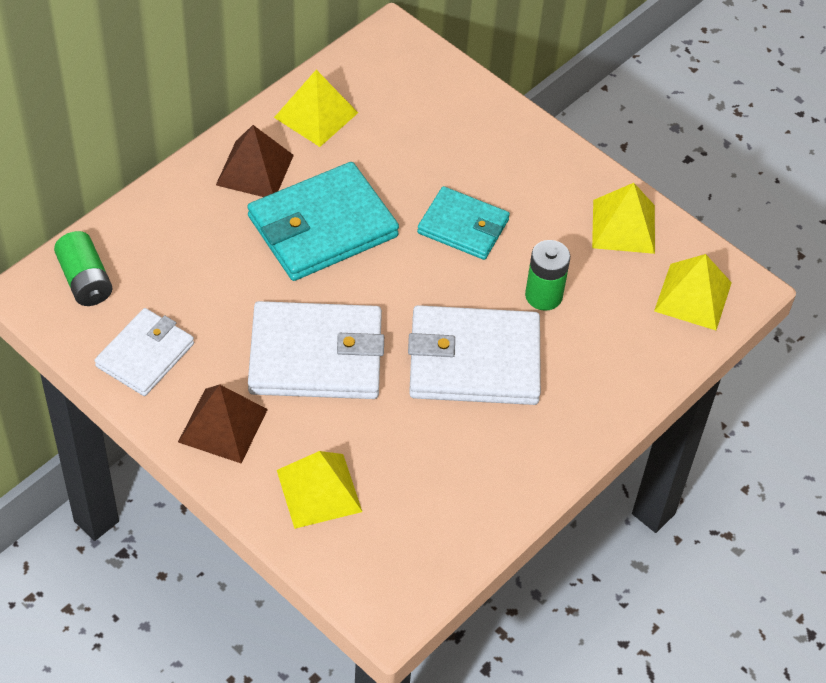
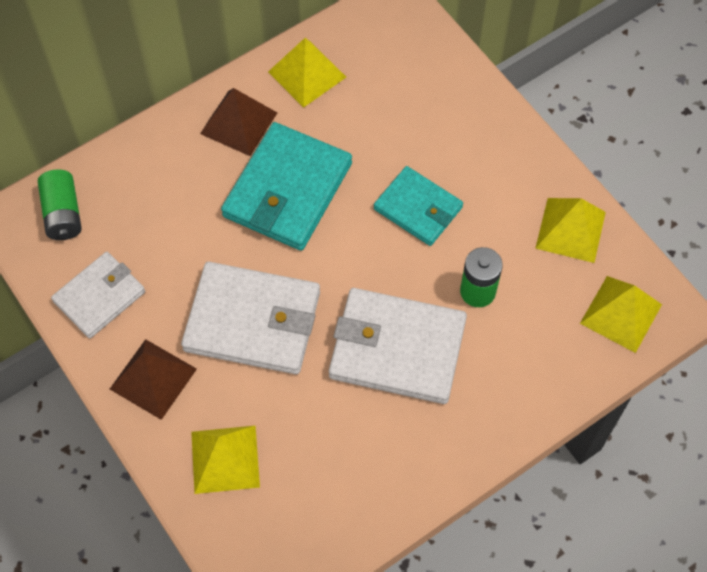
camera: 15 degrees right, 10 degrees up
turquoise wallet [247,162,399,281] -> turquoise wallet turned 45 degrees counterclockwise [221,122,352,251]

